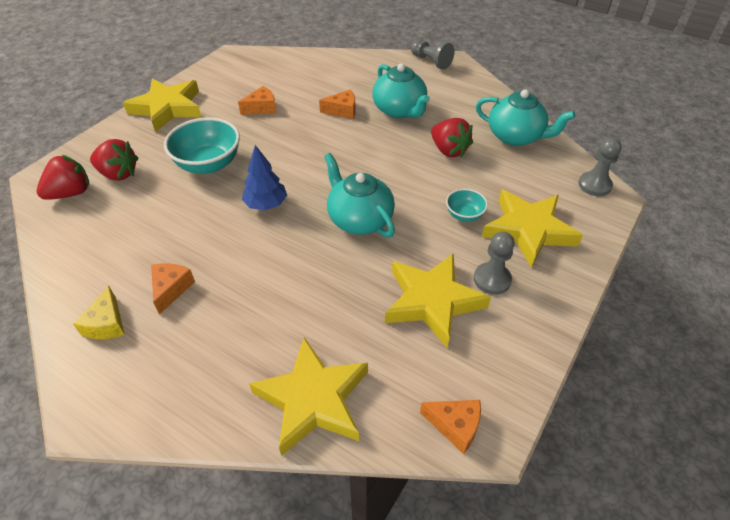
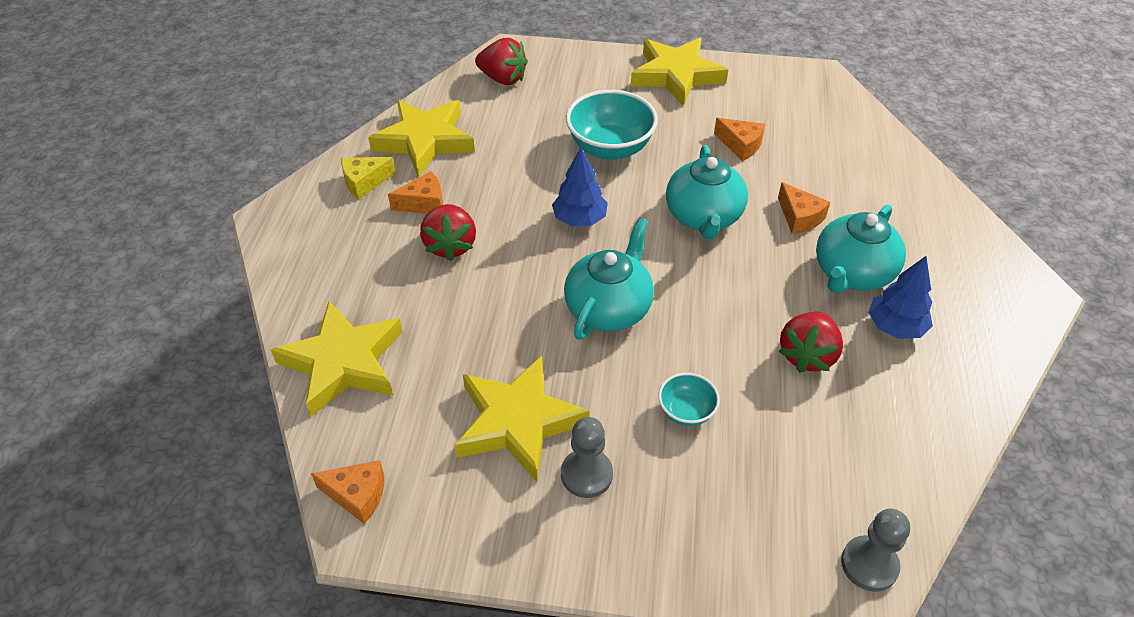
camera: 65 degrees right, 0 degrees up
red strawberry [90,139,138,181] -> red strawberry moved to [420,204,476,261]
grey pawn [411,40,454,70] -> none
orange cheese [420,400,481,454] -> orange cheese turned 75 degrees counterclockwise [311,460,384,524]
turquoise teapot [476,89,575,146] -> turquoise teapot moved to [666,145,748,239]
yellow star [482,190,583,268] -> yellow star moved to [368,100,475,177]
none -> blue tree [868,256,933,339]

